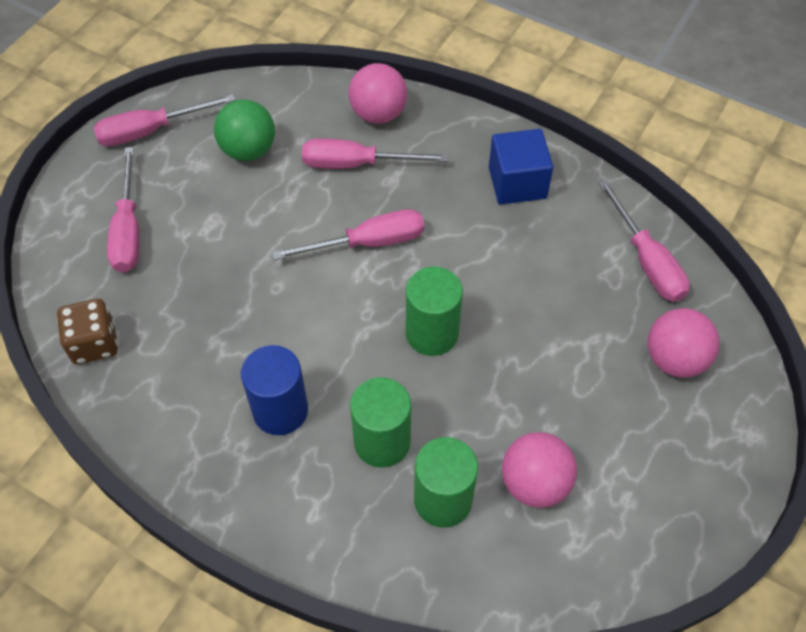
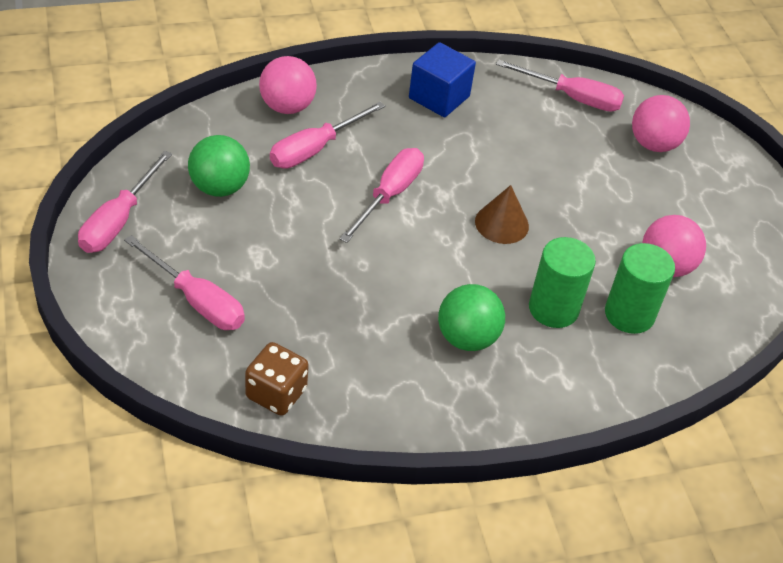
camera: 50 degrees left, 10 degrees down
blue cylinder [241,345,308,435] -> green ball [438,284,505,351]
green cylinder [406,267,463,356] -> brown cone [475,185,529,244]

